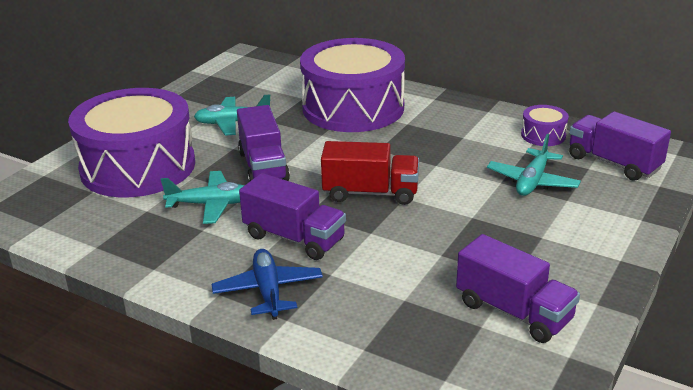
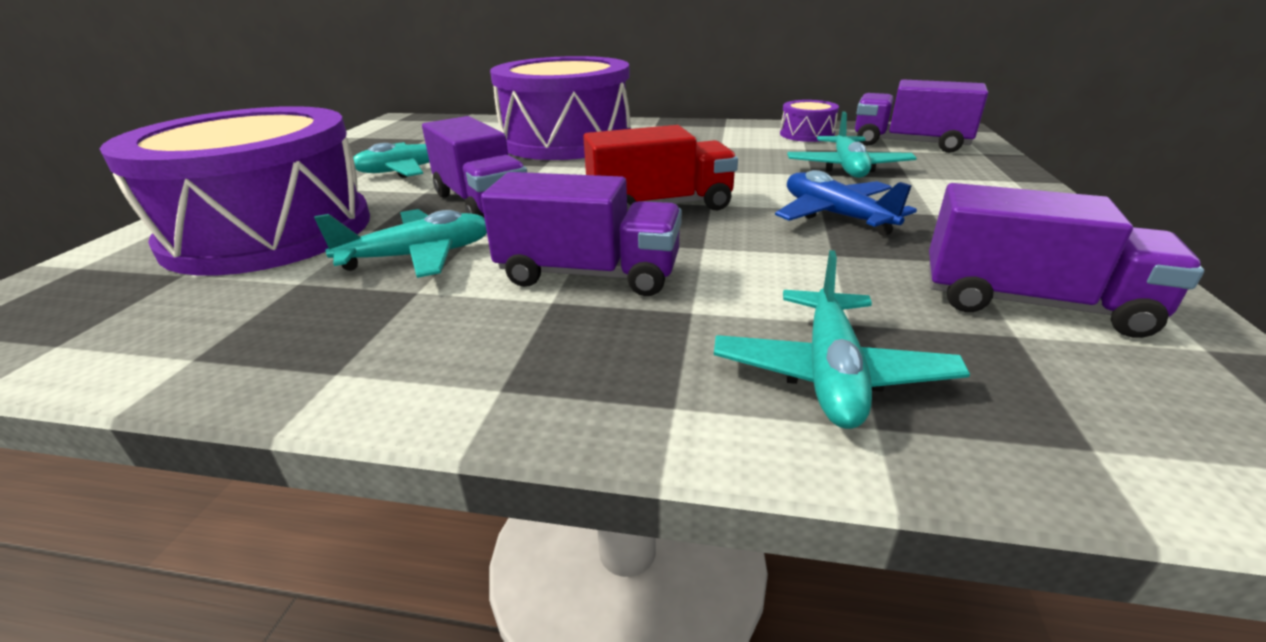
camera: 20 degrees left, 0 degrees up
blue plane [212,249,323,320] -> blue plane moved to [775,170,917,236]
none -> turquoise plane [714,250,970,429]

